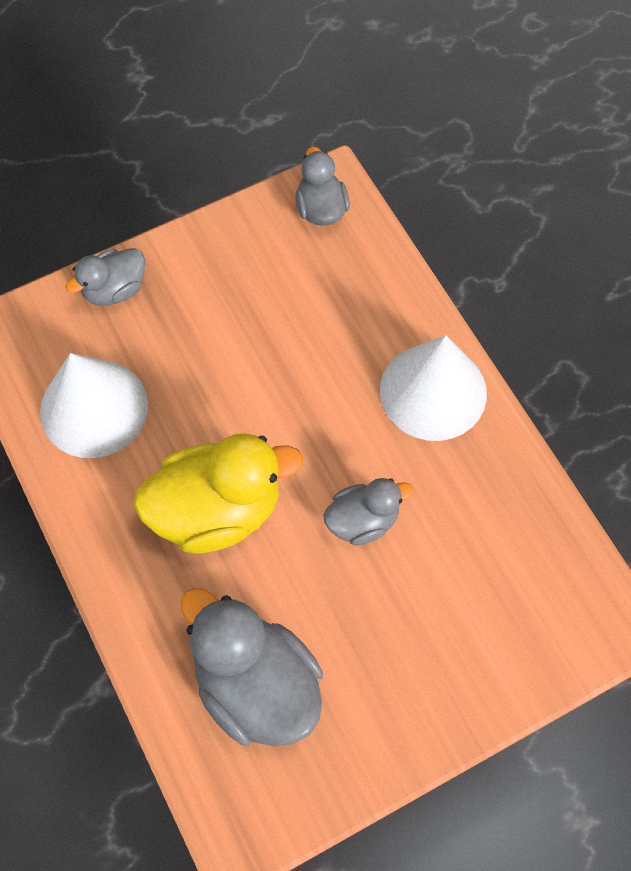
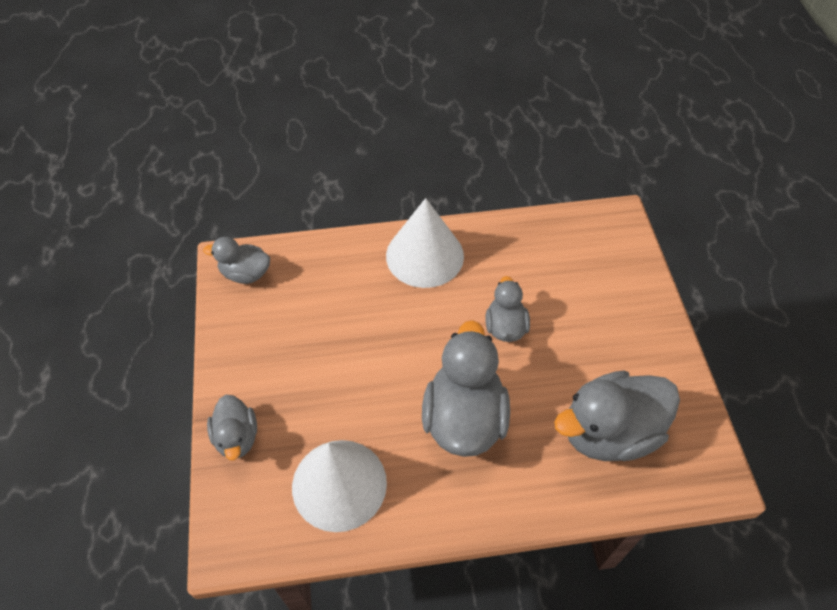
camera: 70 degrees left, 10 degrees down
yellow duck [134,433,303,554] -> grey duck [422,320,510,457]

